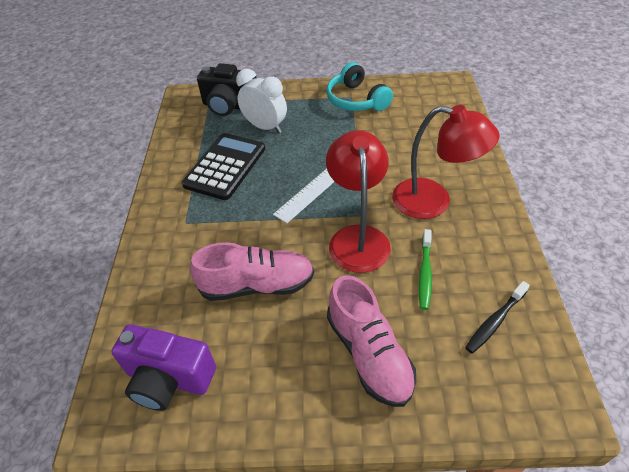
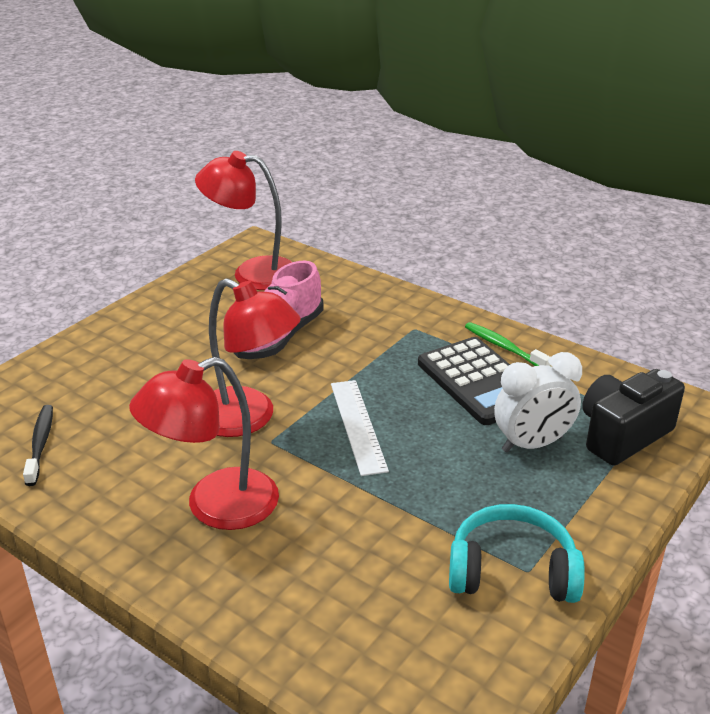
camera: 125 degrees right, 15 degrees down
purple camera [111,324,216,411] -> red lamp [195,151,292,290]
pink shoe [327,275,416,407] -> none
green toothbrush [419,229,432,310] -> green toothbrush moved to [465,322,551,366]

